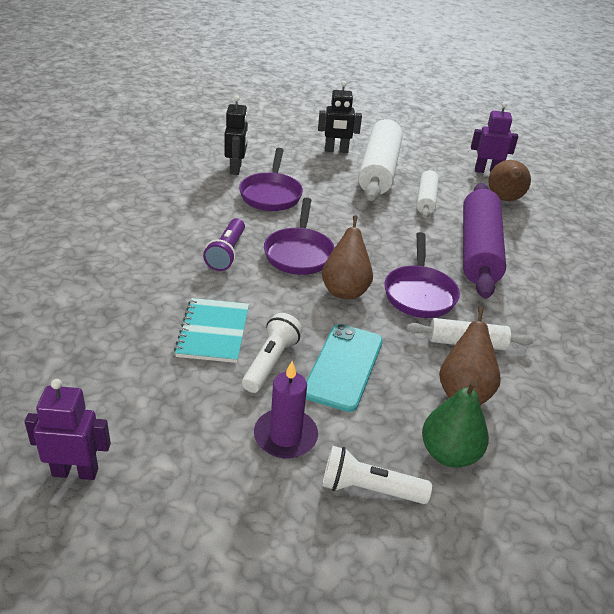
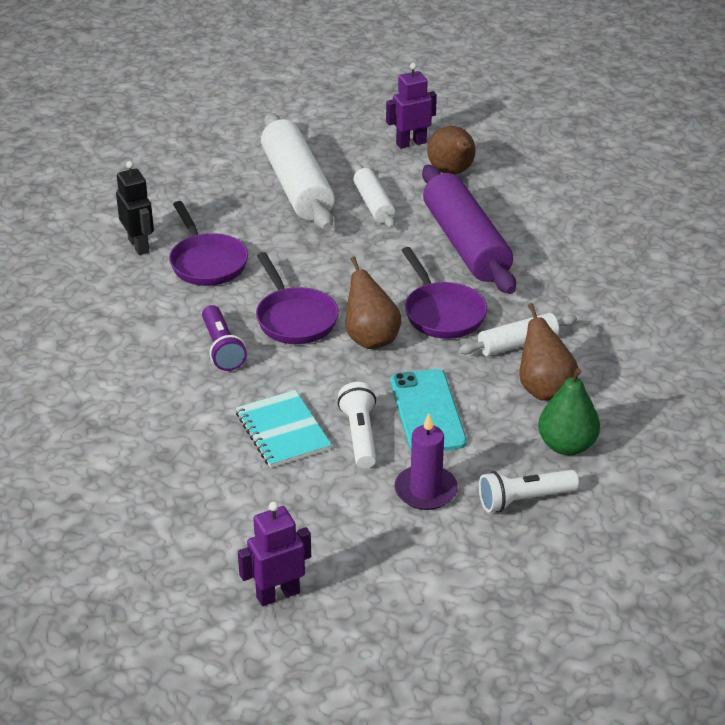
camera: 25 degrees left, 0 degrees up
black robot [318,81,362,153] -> none

